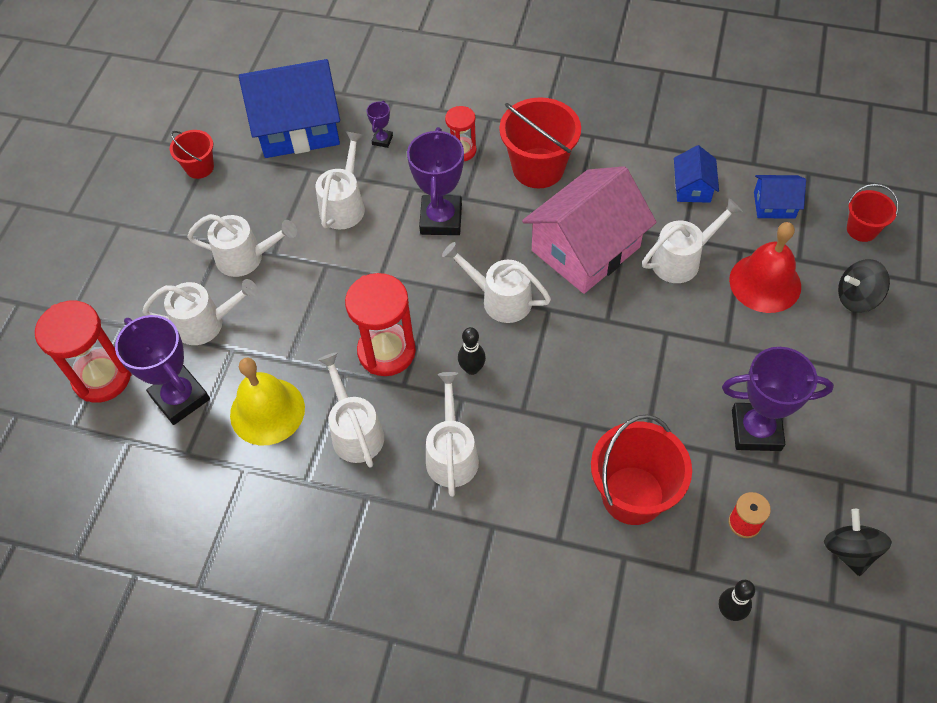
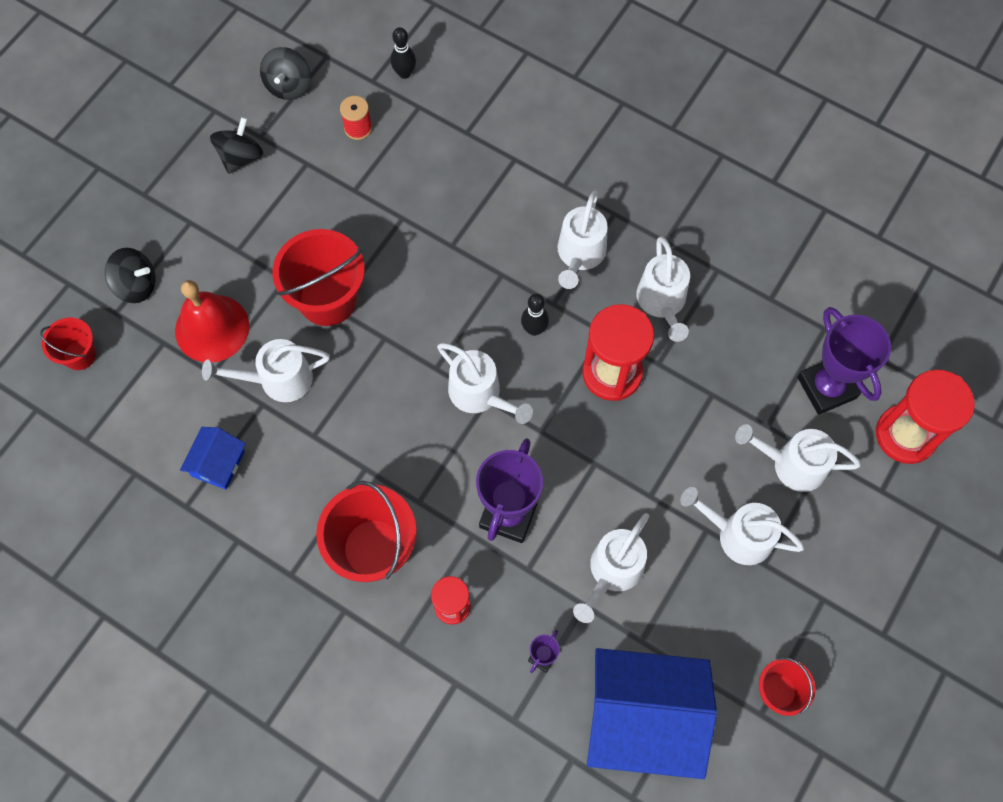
camera: 165 degrees left, 10 degrees up
yellow bell [230,358,305,446] -> none
pink house [522,166,657,294] -> none
red bucket [591,414,692,525] -> red bucket moved to [272,229,365,326]
purple trophy [722,347,834,451] -> none
blue house [754,175,806,219] -> none
none -> black spinning top [210,117,263,174]

